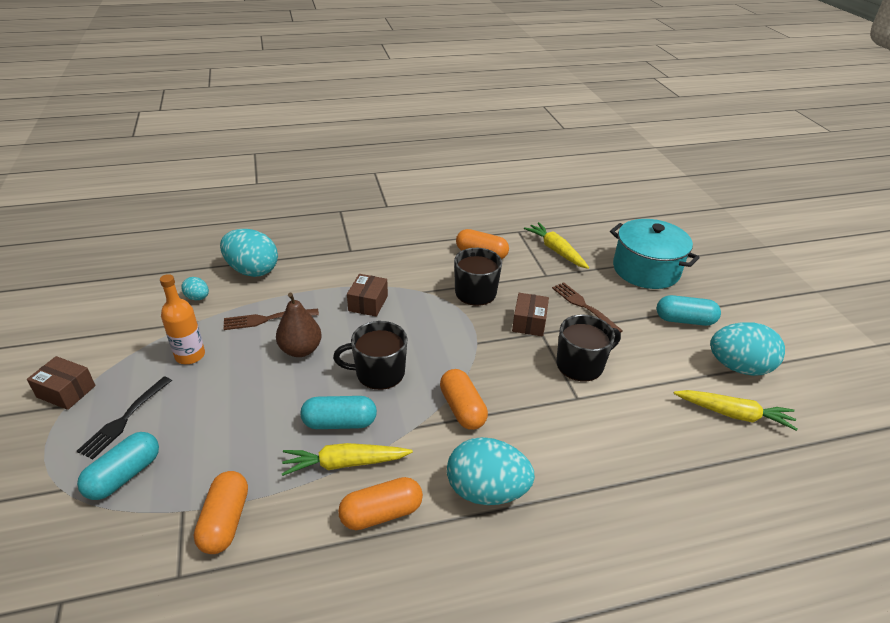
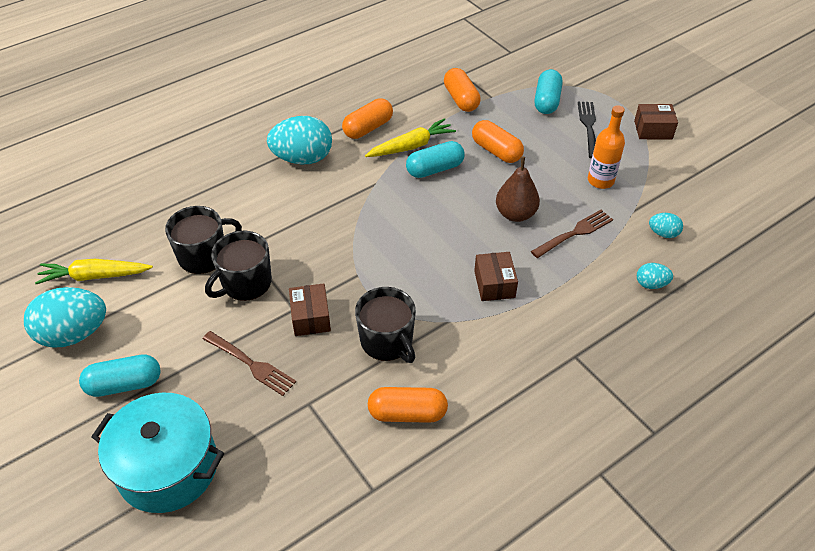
camera: 160 degrees right, 10 degrees up
turquoise egg [220,229,278,277] -> turquoise egg [637,263,673,289], size x0.48
black mug [333,321,407,390] -> black mug moved to [165,206,242,274]
orange capsule [440,369,488,430] -> orange capsule moved to [472,120,524,163]
yellow carrot [523,222,589,269] -> none

